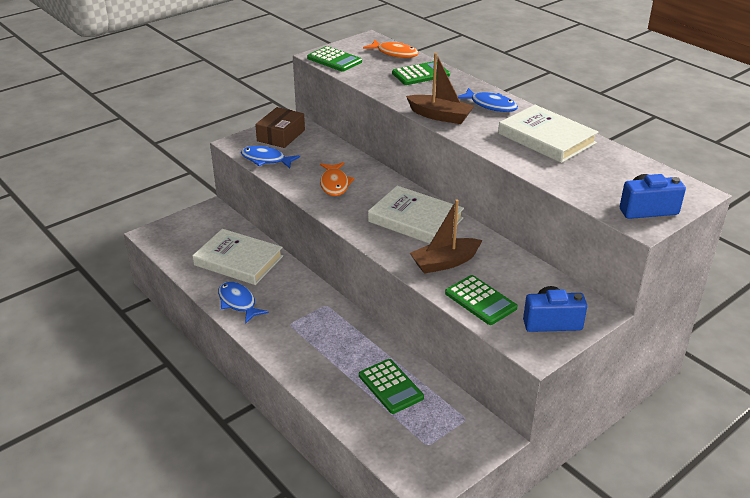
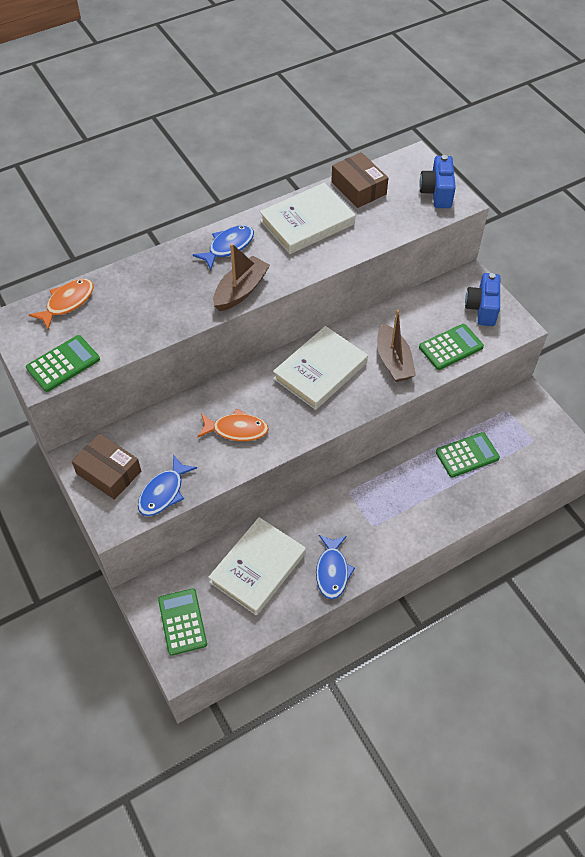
camera: 80 degrees left, 20 degrees up
blue fish [218,281,269,324] -> blue fish turned 60 degrees counterclockwise [316,535,355,599]
green calculator [392,61,450,85] -> green calculator moved to [158,588,207,656]
none -> brown box [331,152,388,208]

